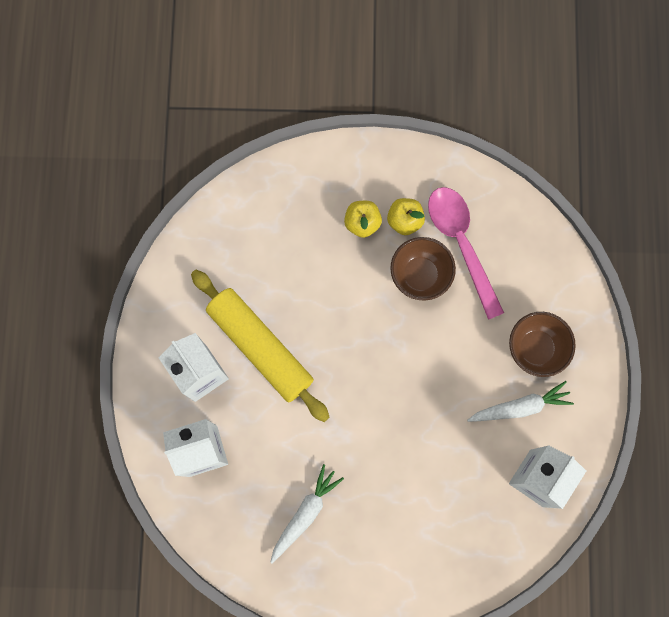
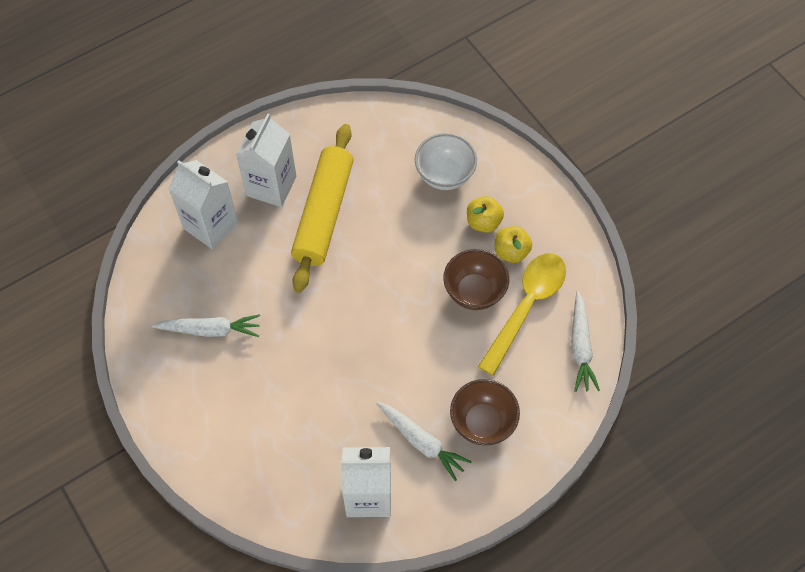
camera: 55 degrees right, 15 degrees down
pink spoon [428,187,504,320] -> yellow spoon [478,253,566,376]
none -> white bowl [415,133,477,190]
none -> white carrot [571,291,600,392]

